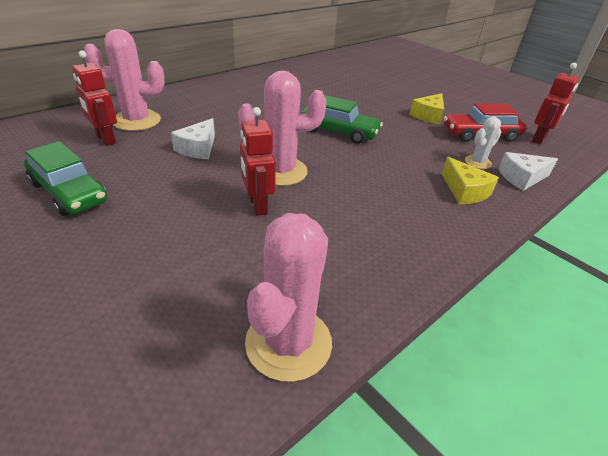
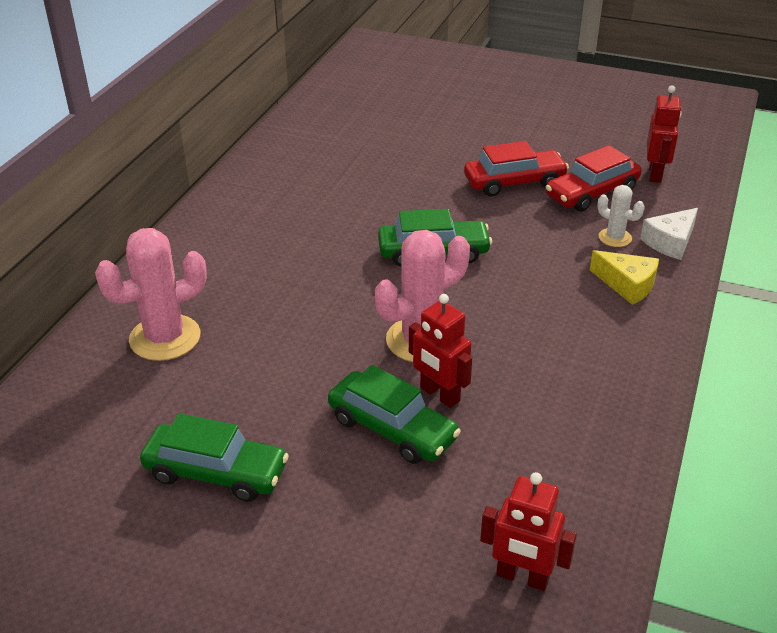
camera: 25 degrees left, 0 degrees up
red robot [72,50,117,146] -> red robot moved to [480,472,577,591]
white cheese [171,118,215,159] -> none
pink cactus [245,213,332,382] -> none
yellow cheese [409,93,444,124] -> red car [464,141,569,197]
white cactus [465,117,501,169] -> white cactus turned 75 degrees counterclockwise [597,185,645,247]
none -> green car [328,365,461,464]

